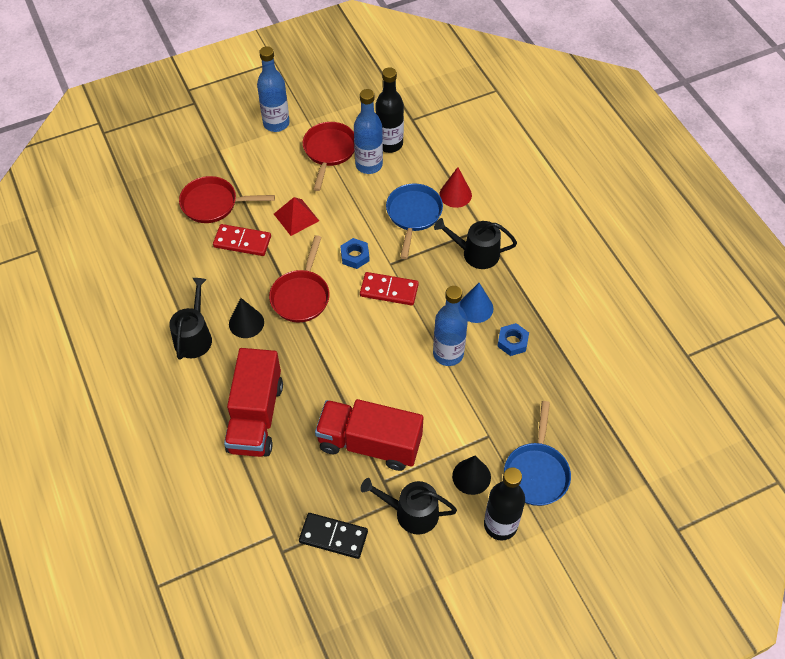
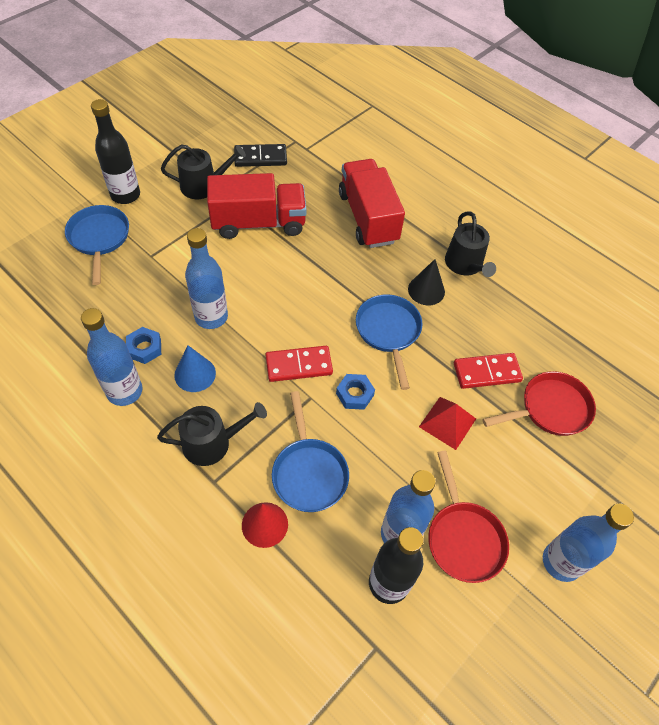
camera: 155 degrees right, 0 degrees up
red pan [269,235,330,322] -> blue pan [356,294,423,390]
black cone [452,456,491,495] -> none
none -> blue bottle [81,308,142,406]

